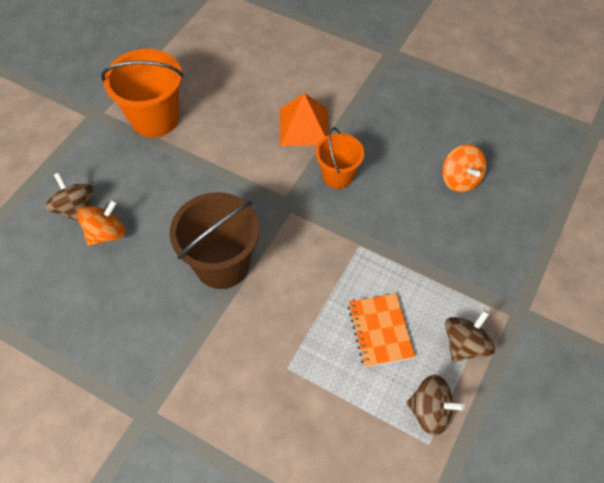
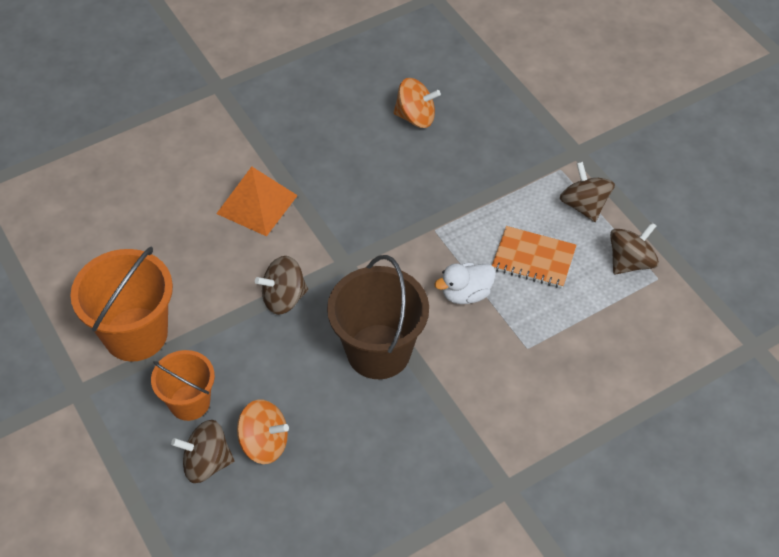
camera: 60 degrees left, 5 degrees down
orange spinning top [77,199,125,246] -> orange spinning top turned 120 degrees clockwise [237,400,289,464]
orange bucket [315,127,364,189] -> orange bucket moved to [151,350,215,421]
none -> brown spinning top [255,256,308,315]
none -> white duck [435,263,496,304]

